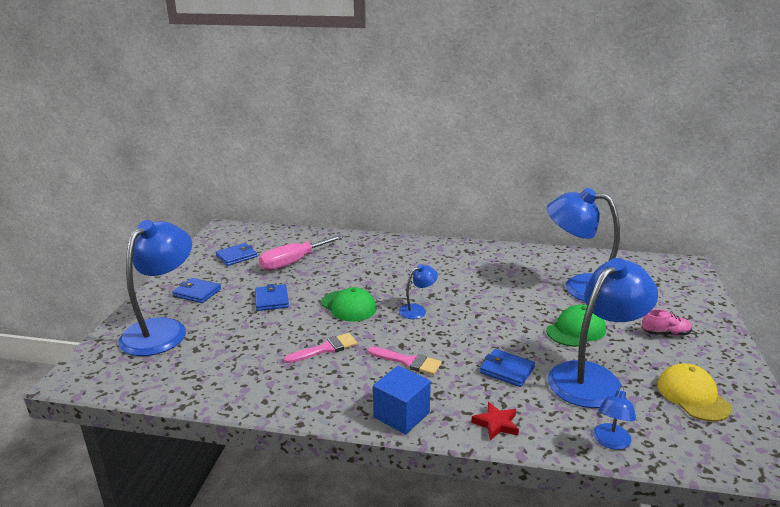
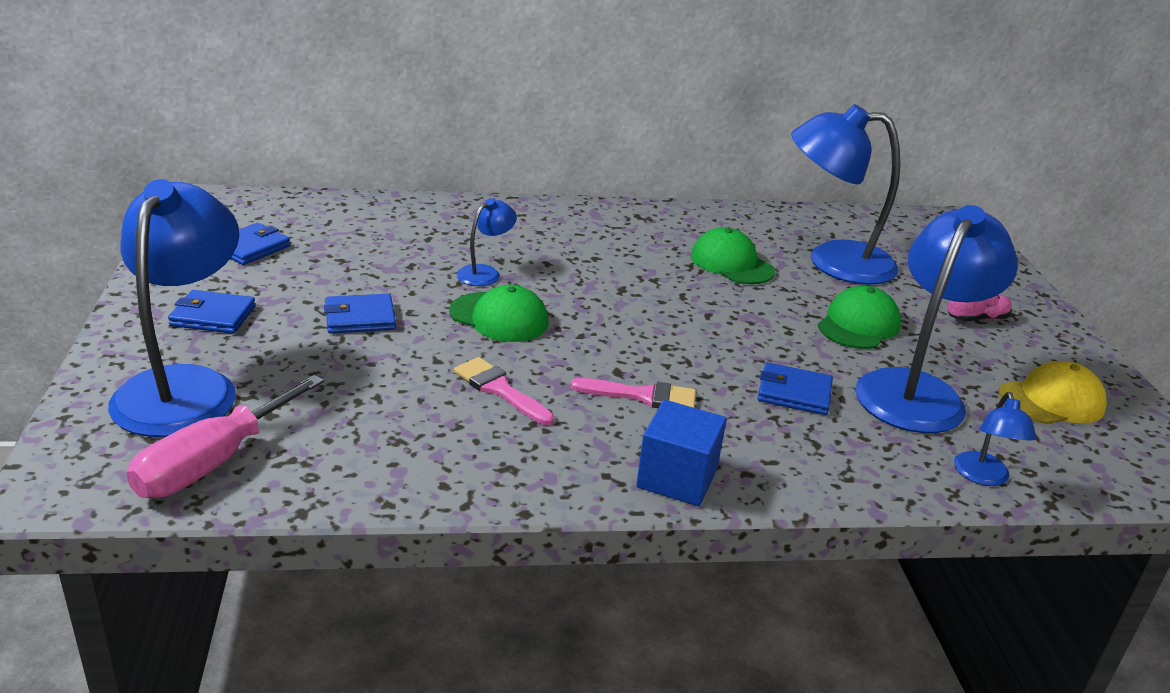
camera: 20 degrees left, 5 degrees up
blue wallet [255,284,289,311] -> blue wallet turned 75 degrees counterclockwise [324,294,396,334]
pink screwdriver [259,235,343,271] -> pink screwdriver moved to [127,375,324,498]
pink brush [284,333,357,363] -> pink brush turned 90 degrees counterclockwise [454,357,554,425]
blue lamp [399,264,438,319] -> blue lamp moved to [457,198,517,286]
red star [471,402,519,440] -> none
yellow cap [657,364,732,422] -> yellow cap turned 105 degrees clockwise [999,361,1107,424]
none -> green cap [691,227,775,284]

